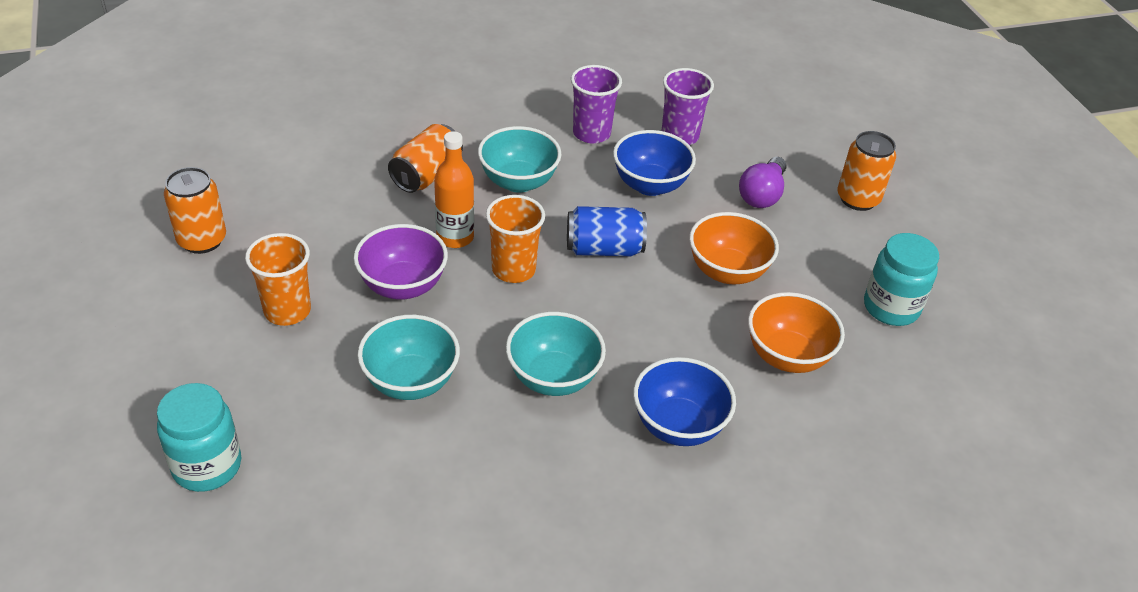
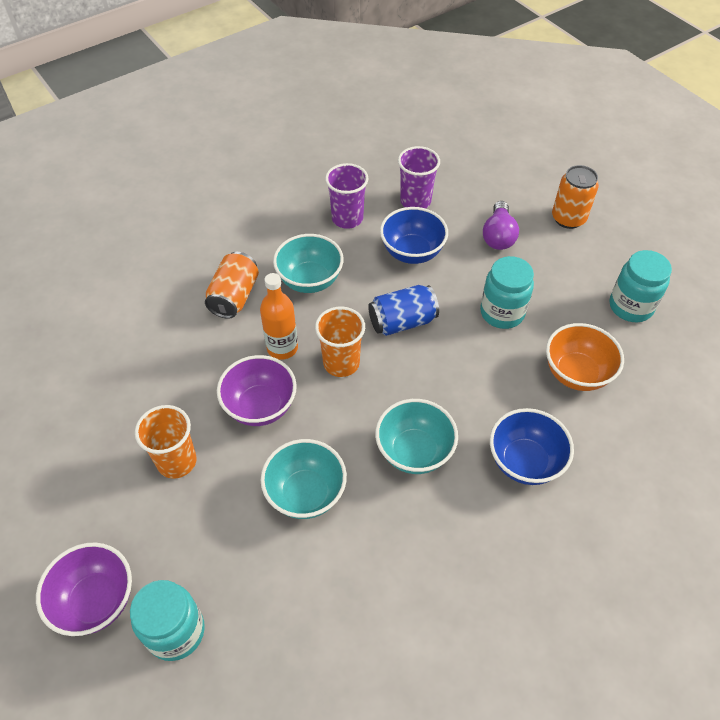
camera: 15 degrees left, 10 degrees up
orange can [164,167,226,254] -> none
orange bowl [689,212,779,284] -> turquoise jar [480,256,534,329]
none -> purple bowl [36,542,132,636]

